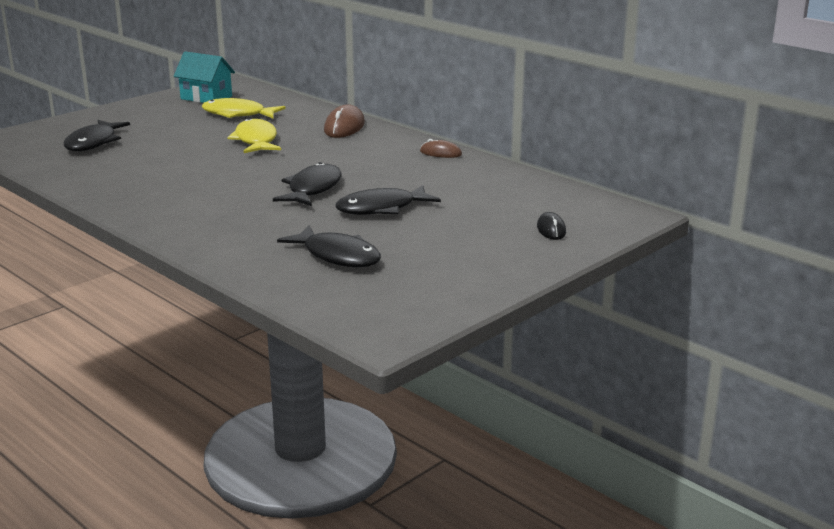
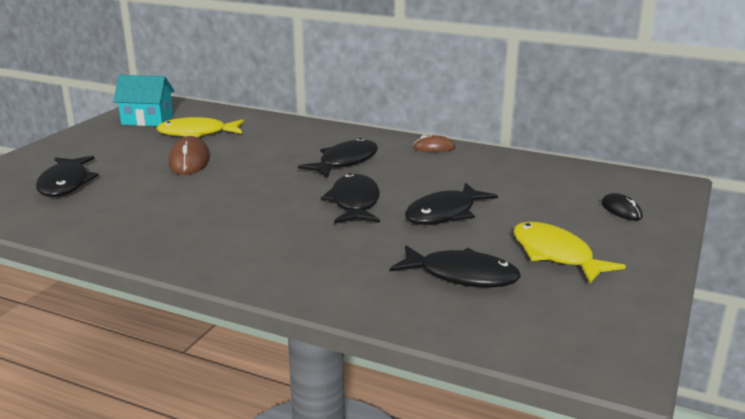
camera: 20 degrees left, 0 degrees up
yellow fish [227,118,281,153] -> yellow fish moved to [513,222,626,283]
brown mouse [324,104,365,138] -> brown mouse moved to [168,136,210,175]
none -> black fish [298,138,378,178]

